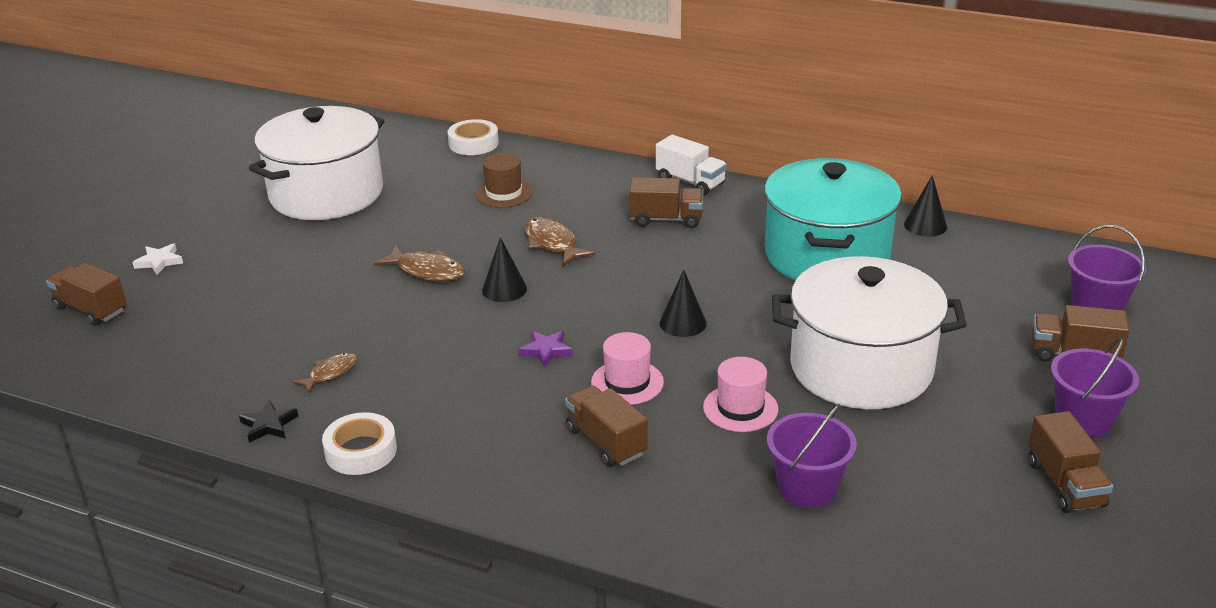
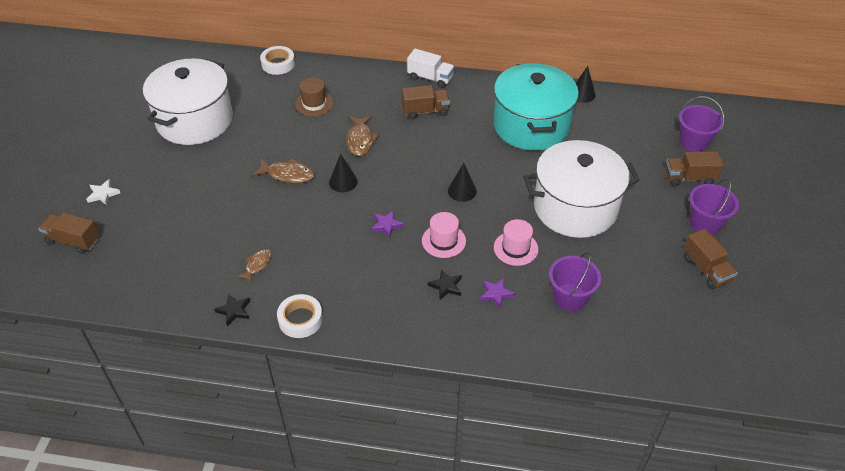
camera: 15 degrees left, 15 degrees up
brown fish [525,216,595,266] -> brown fish turned 135 degrees counterclockwise [346,116,379,156]
brown truck [565,386,648,467] -> black star [428,269,462,300]
none -> purple star [480,278,515,308]

